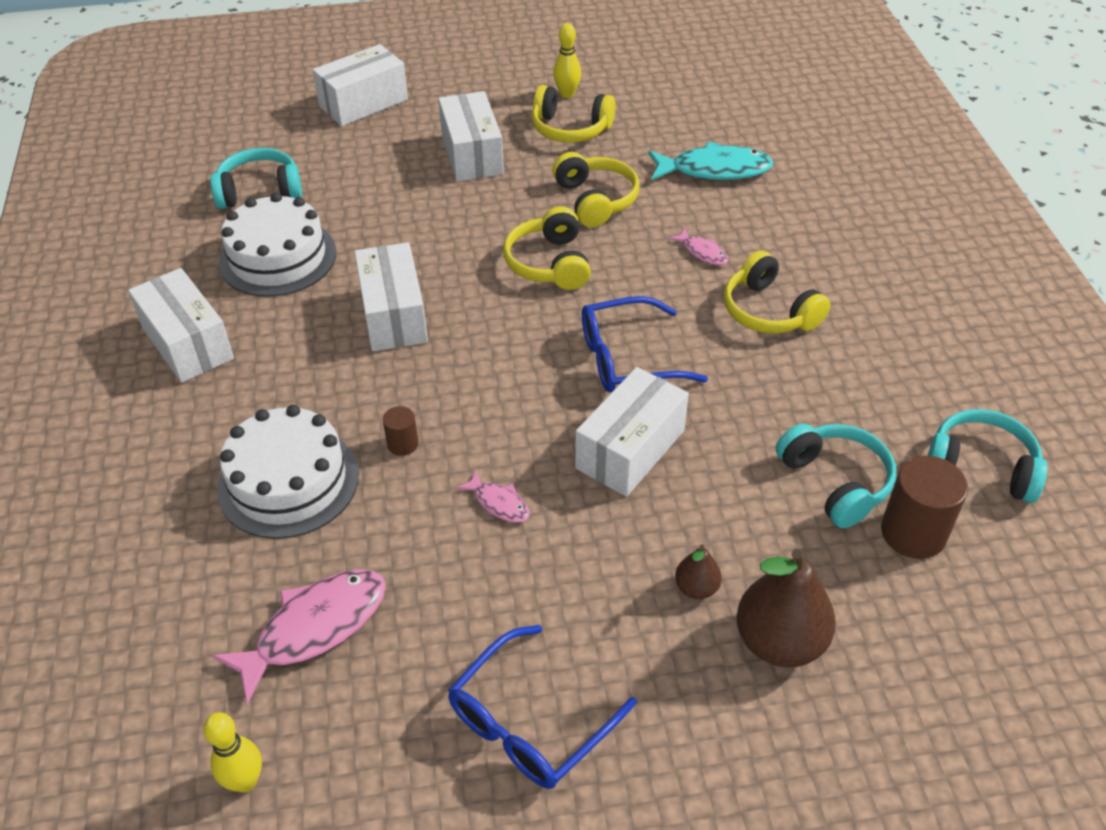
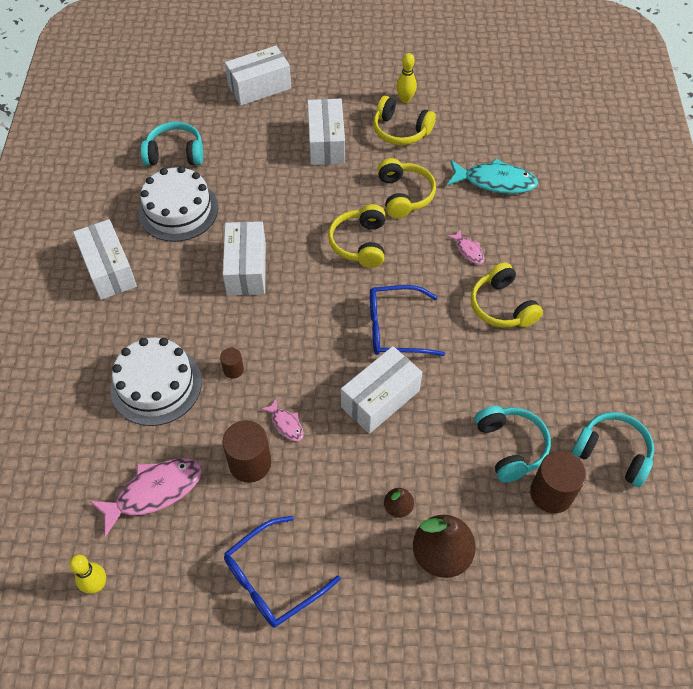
camera: 10 degrees right, 10 degrees up
none -> brown cylinder [222,420,271,483]

